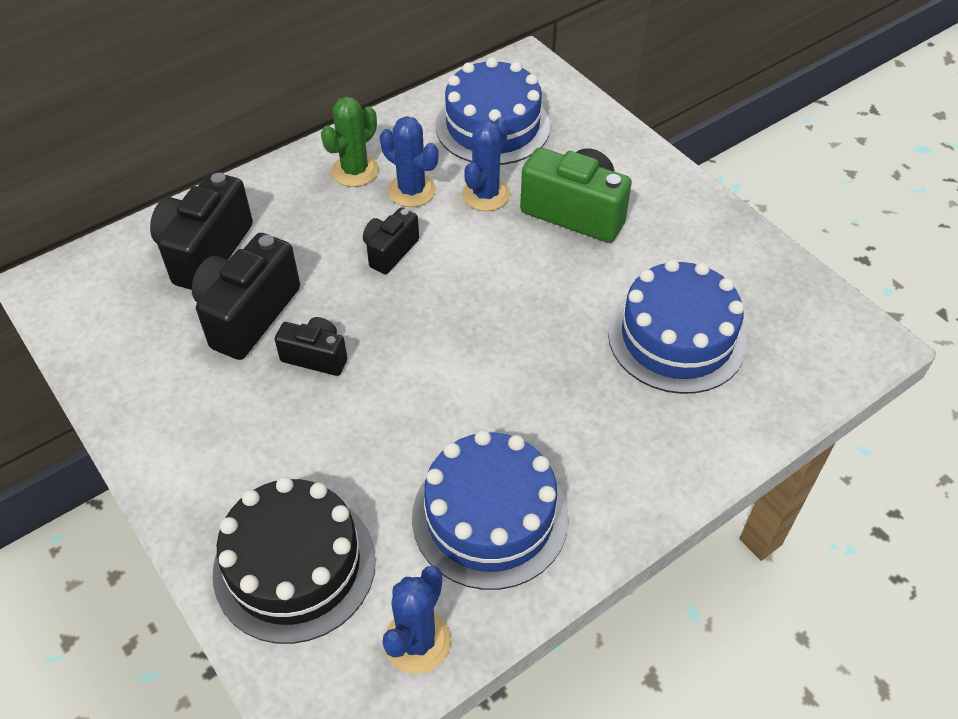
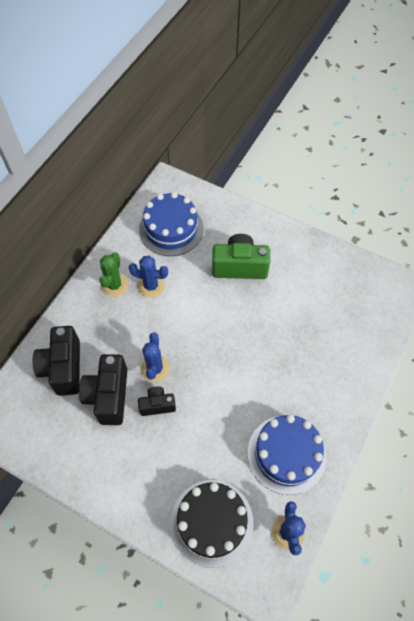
camera: 25 degrees left, 10 degrees up
black camera [363,208,419,274] -> none
blue cactus [462,117,510,211] -> blue cactus moved to [141,332,170,382]
blue cake [608,259,747,394] -> none

